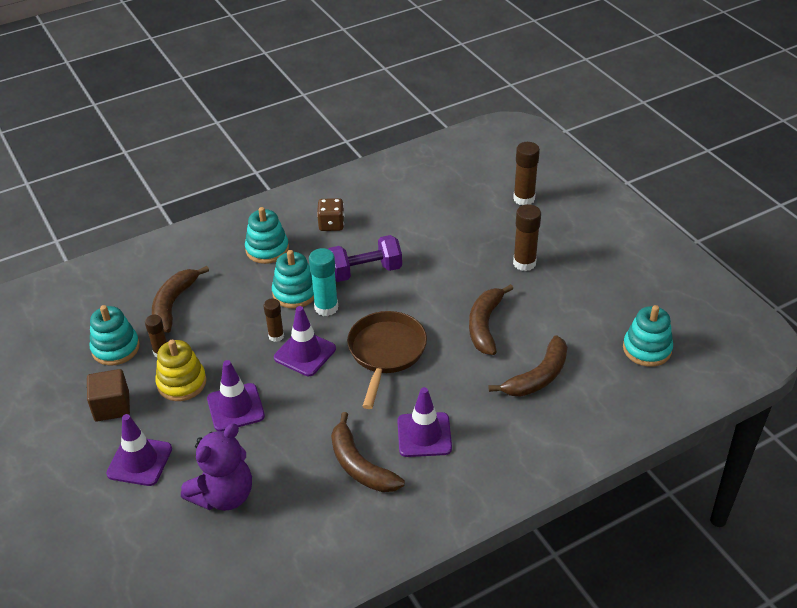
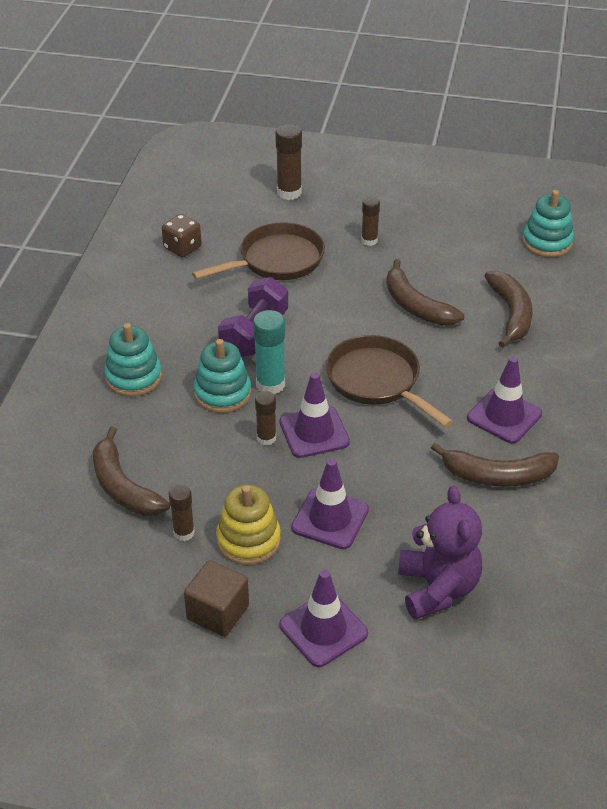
camera: 50 degrees left, 0 degrees up
turquoise stacking toy [90,305,140,366] -> none
brown dice [317,198,345,231] -> brown dice moved to [162,214,202,257]
brown glue stick [513,204,541,271] -> brown glue stick [361,196,380,246], size x0.64
none -> brown pan [192,222,325,280]

